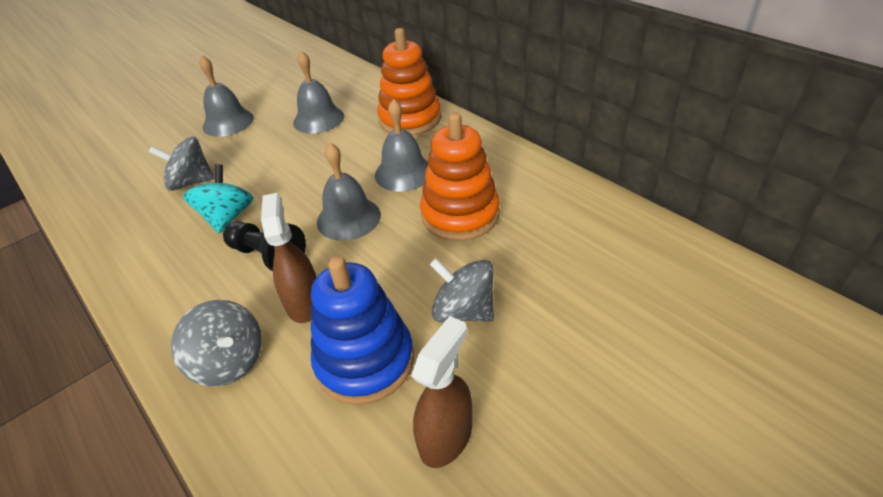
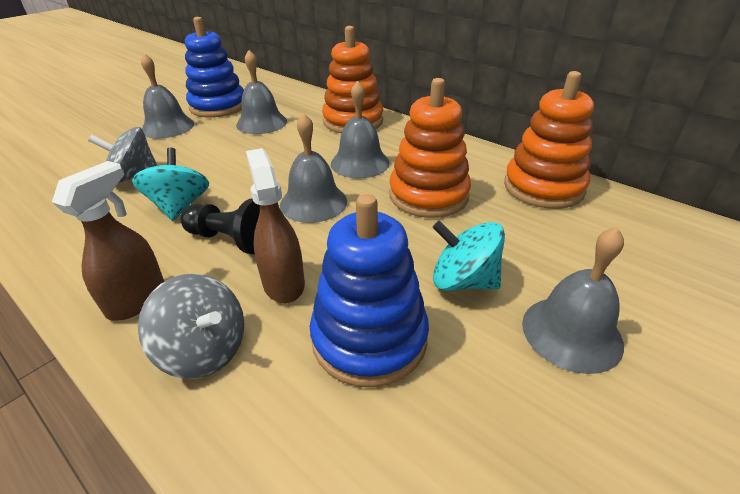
camera: 10 degrees left, 5 degrees down
brown spray bottle [411,316,472,468] -> brown spray bottle moved to [52,161,164,321]
grey spinning top [430,258,494,322] -> turquoise spinning top [433,221,505,291]
none -> blue stacking toy [185,17,244,117]
none -> orange stacking toy [504,71,594,209]
none -> grey bell [522,227,624,374]

